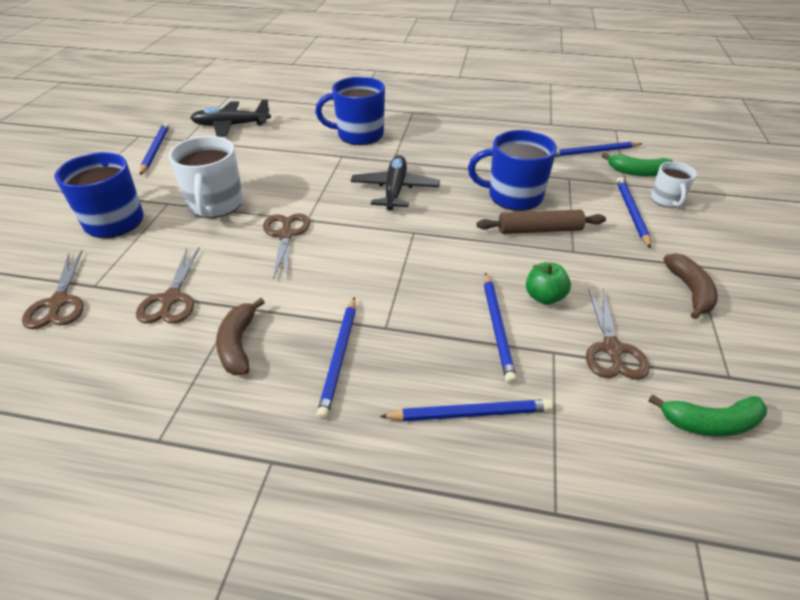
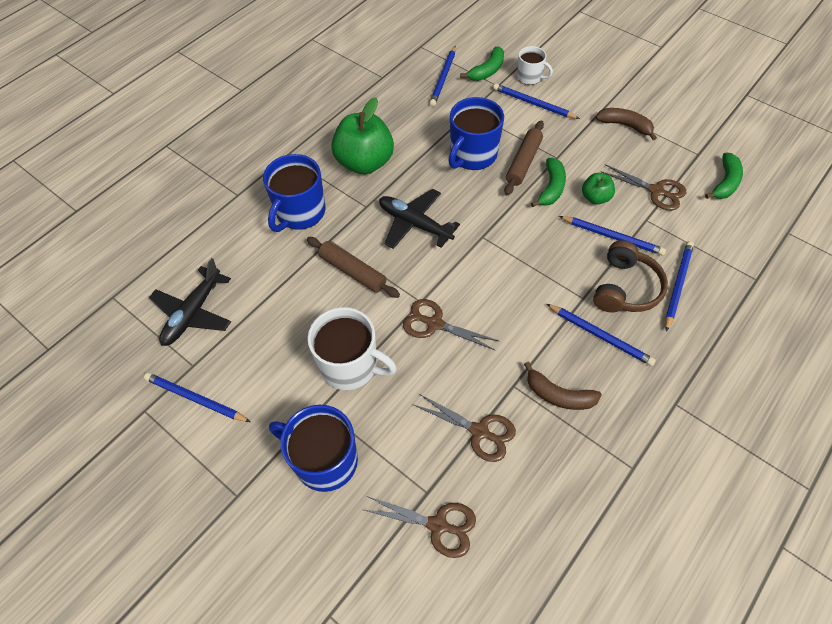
camera: 60 degrees left, 15 degrees up
none -> brown rolling pin [307,237,400,298]
none -> green apple [331,97,394,174]
none -> green banana [531,158,566,207]
none -> brown headphones [593,241,668,313]

